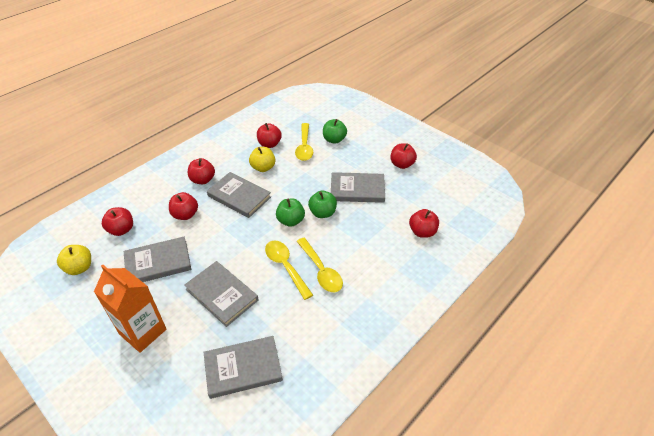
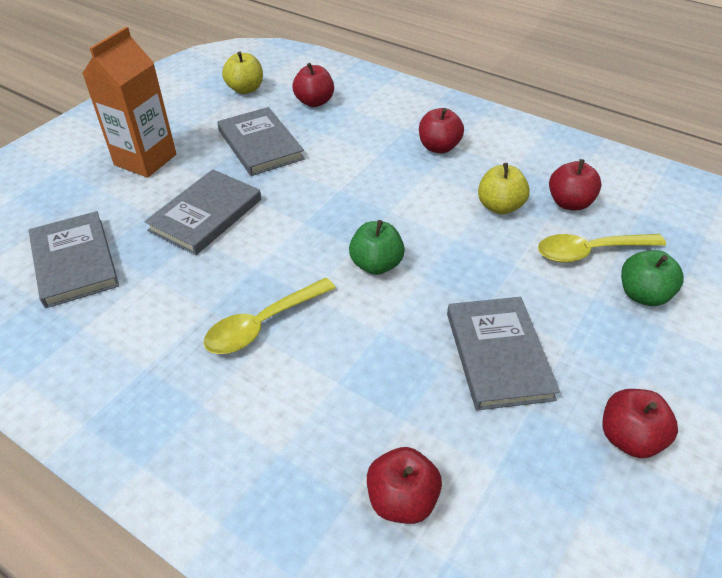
camera: 80 degrees right, 0 degrees up
red apple [169,192,198,220] -> none
grey book [207,172,271,218] -> none
yellow spoon [265,241,313,300] -> none
green apple [308,191,337,218] -> none

